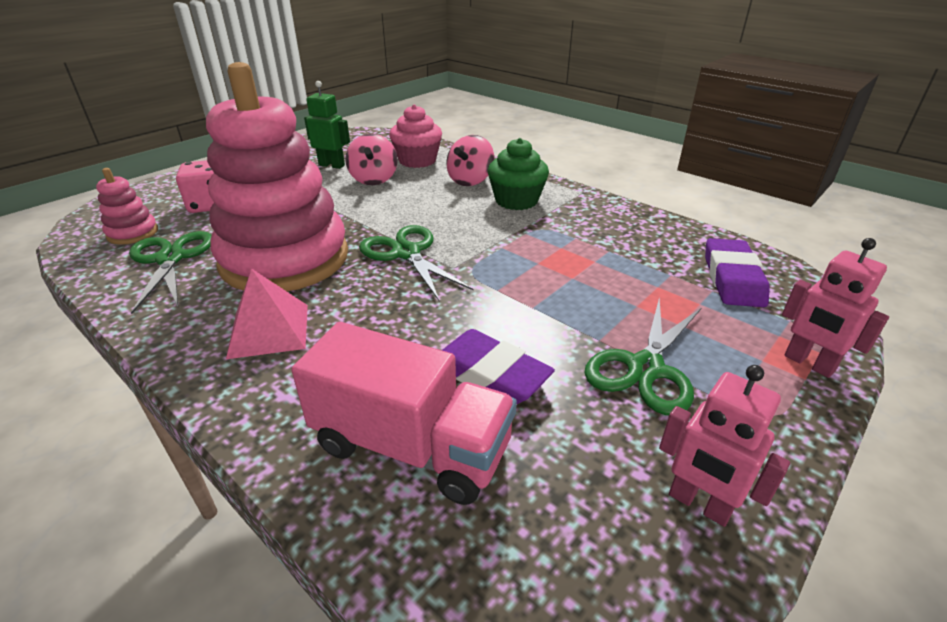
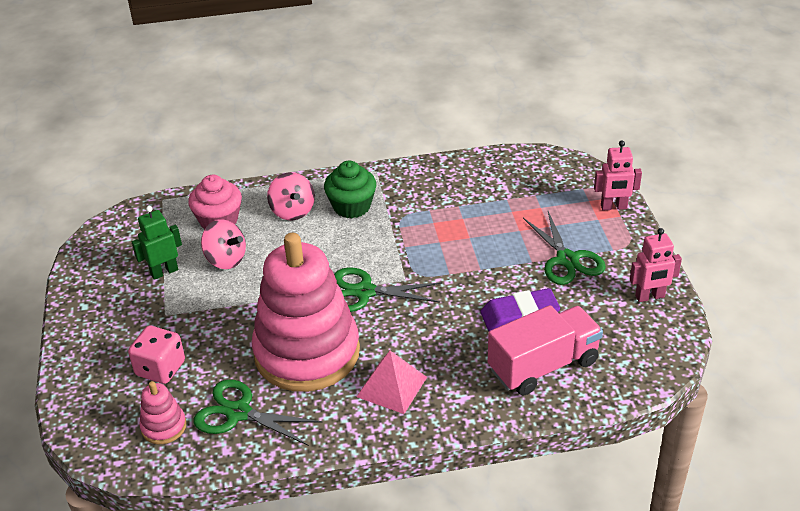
camera: 50 degrees left, 5 degrees up
purple eraser [705,238,770,307] -> none

